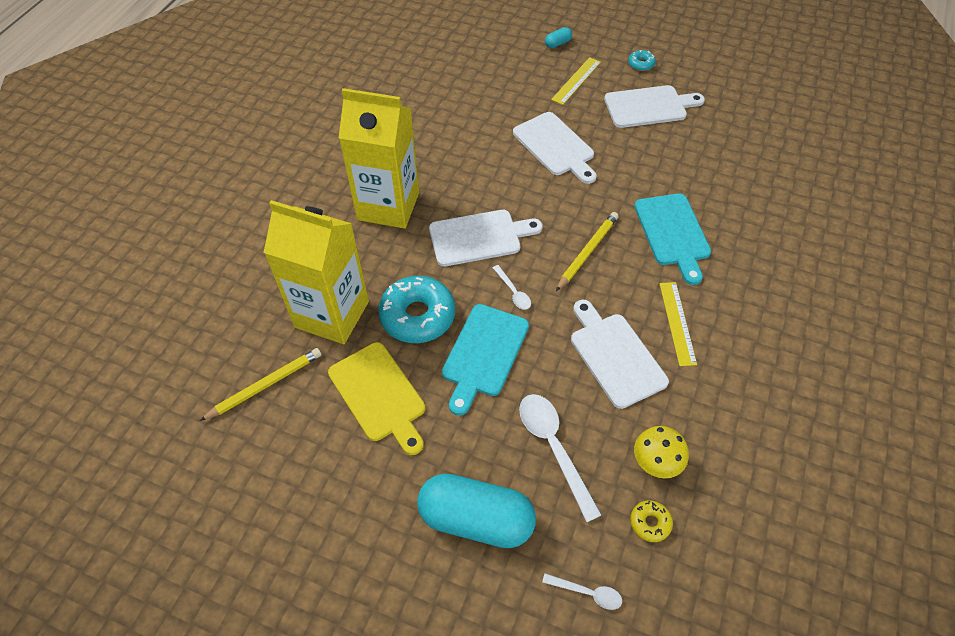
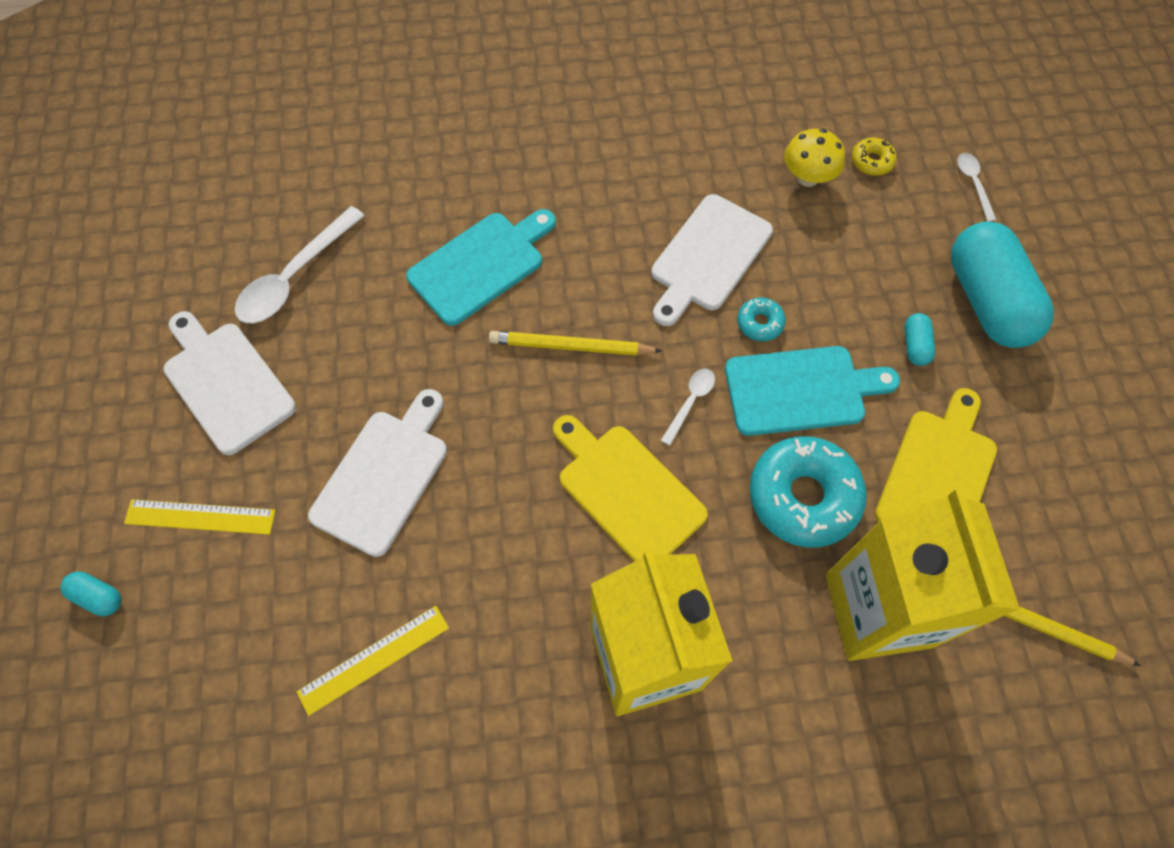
camera: 120 degrees left, 10 degrees up
white cutting board [429,210,543,266] -> yellow cutting board [553,415,708,562]
white spoon [519,394,602,522] -> white spoon moved to [234,206,365,323]
turquoise donut [628,50,656,71] -> turquoise donut moved to [737,298,786,341]
yellow ruler [660,282,697,366] -> yellow ruler moved to [296,606,449,716]
none -> turquoise capsule [904,313,935,366]

